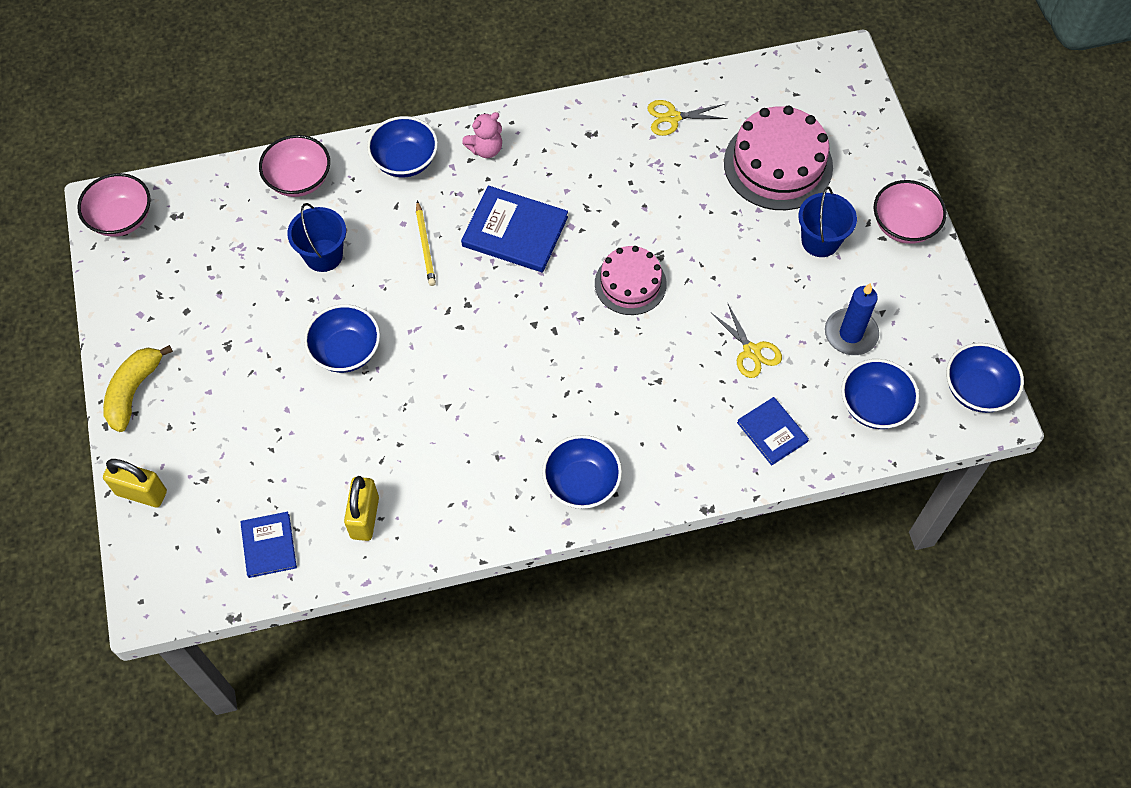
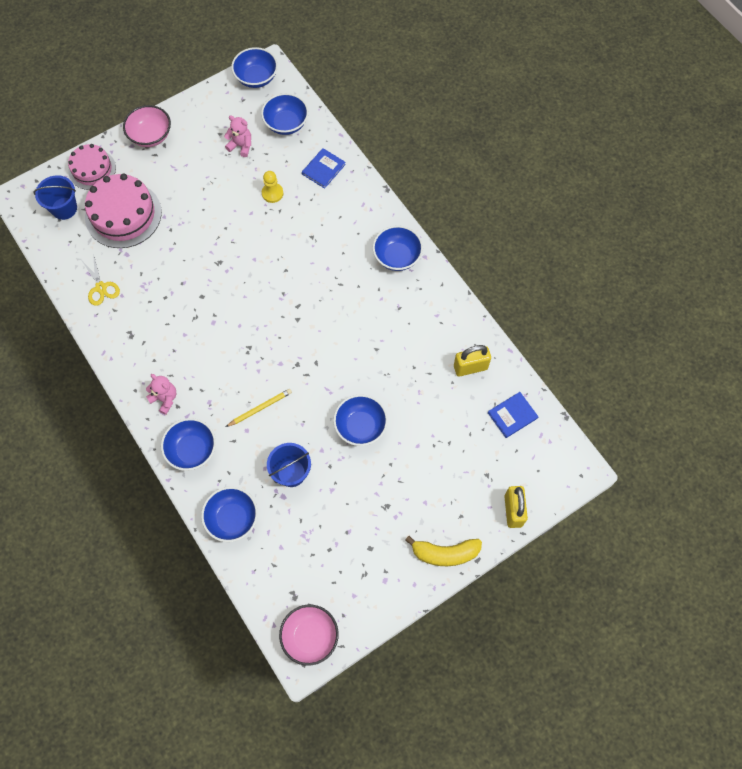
camera: 110 degrees left, 5 degrees up
pink bowl [259,135,330,197] -> blue bowl [201,487,258,542]
blue book [461,186,568,272] -> none
pink cake [595,246,667,315] -> pink cake moved to [68,144,116,190]
yellow scissors [710,302,782,378] -> yellow pawn [262,171,283,203]
blue bucket [798,187,857,257] -> blue bucket moved to [33,175,77,220]
blue candle [825,283,879,355] -> pink teddy bear [224,116,251,157]

